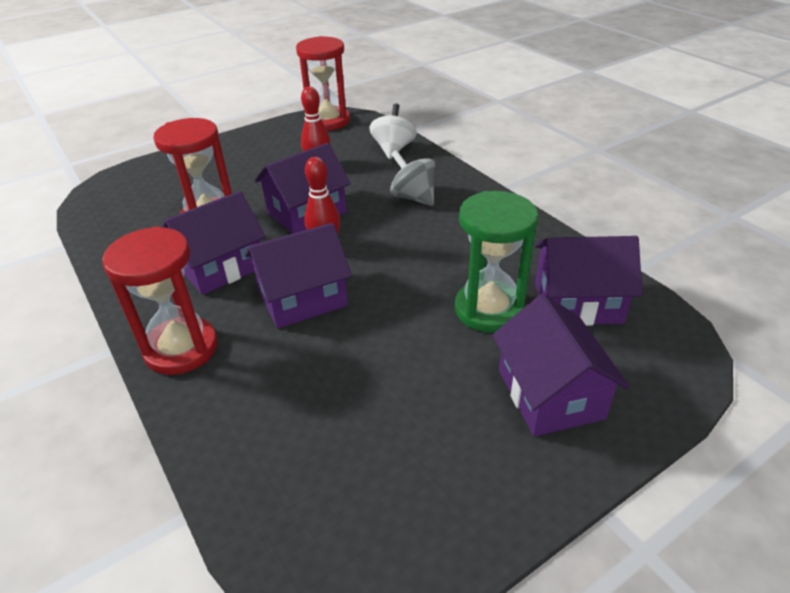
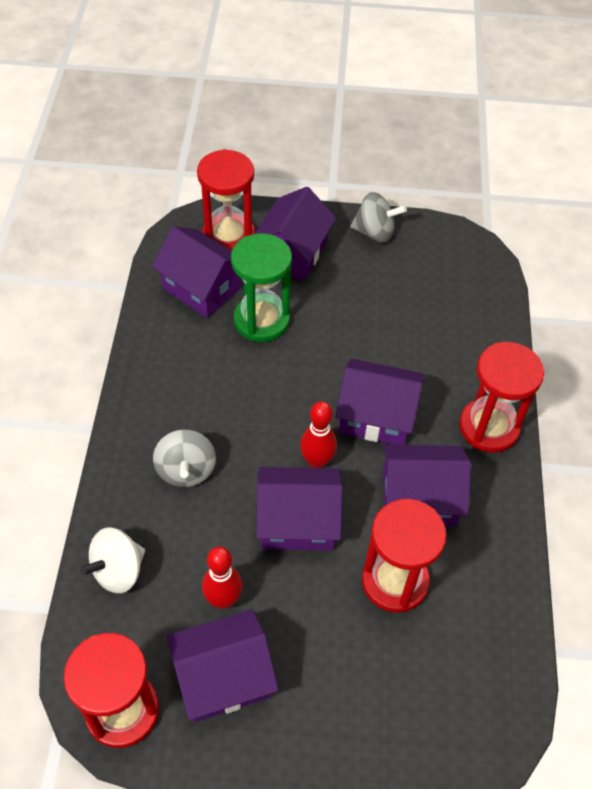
camera: 145 degrees left, 15 degrees up
none -> purple house [167,609,279,722]
none -> red hourglass [197,149,255,251]
none -> grey spinning top [350,192,407,243]

